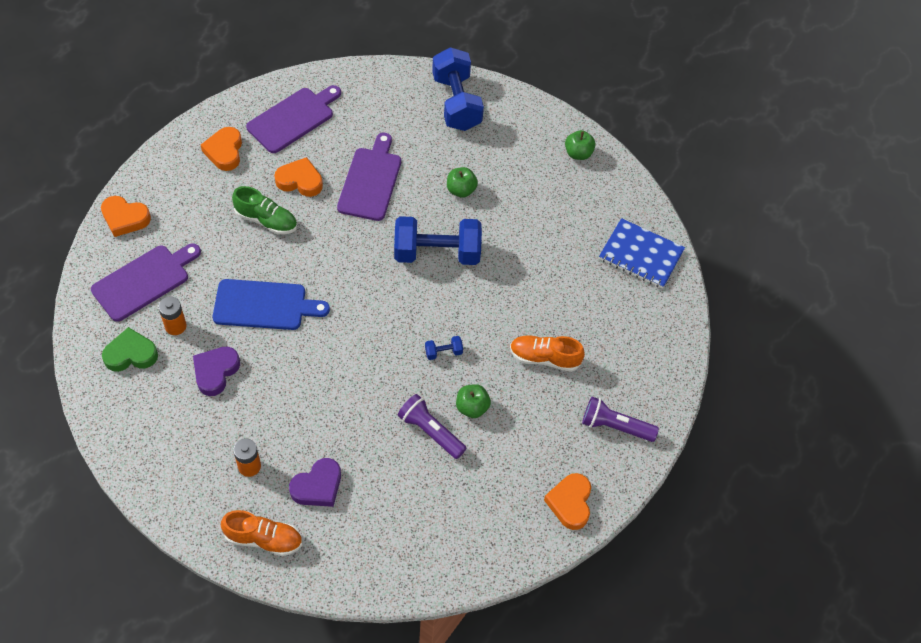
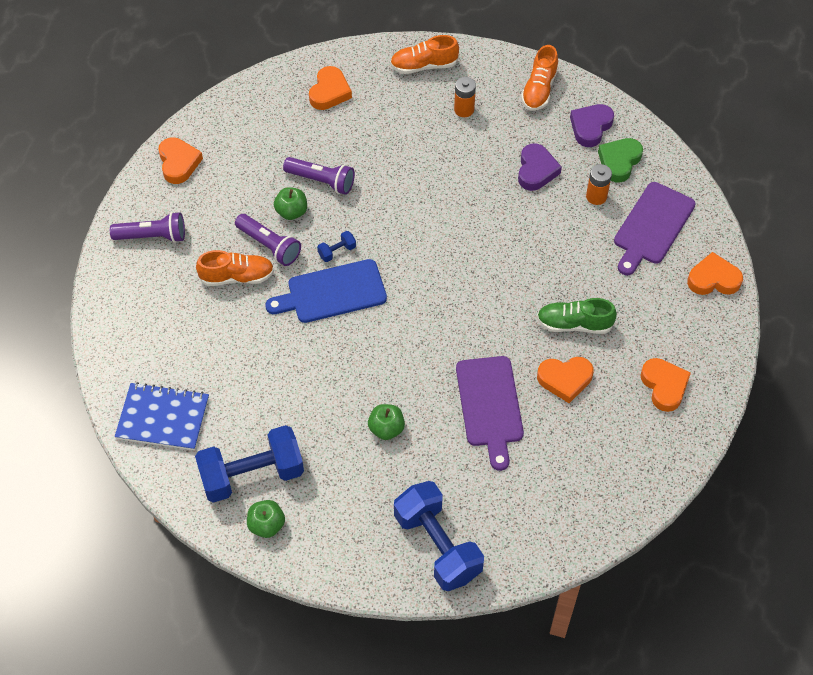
camera: 165 degrees right, 0 degrees up
green heart [102,327,158,372] -> green heart turned 150 degrees clockwise [598,138,643,182]
blue cutting board [213,279,330,330] -> blue cutting board moved to [265,259,387,323]
purple cutting board [246,85,341,153] -> none
purple heart [289,458,341,507] -> purple heart moved to [570,104,614,147]
blue dumbbell [394,216,482,265] -> blue dumbbell moved to [195,425,304,503]
none -> purple flashlight [235,214,301,266]
none -> orange heart [309,66,352,110]
none -> orange shoe [521,45,558,111]

